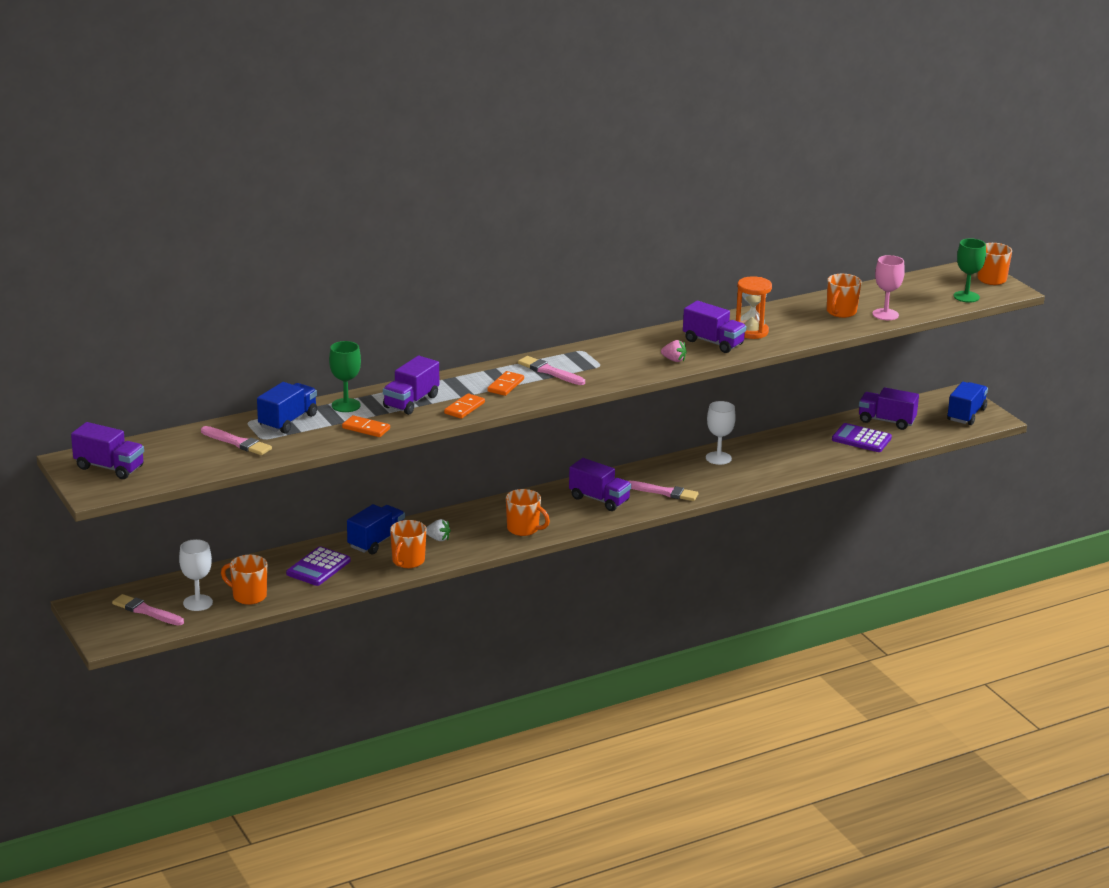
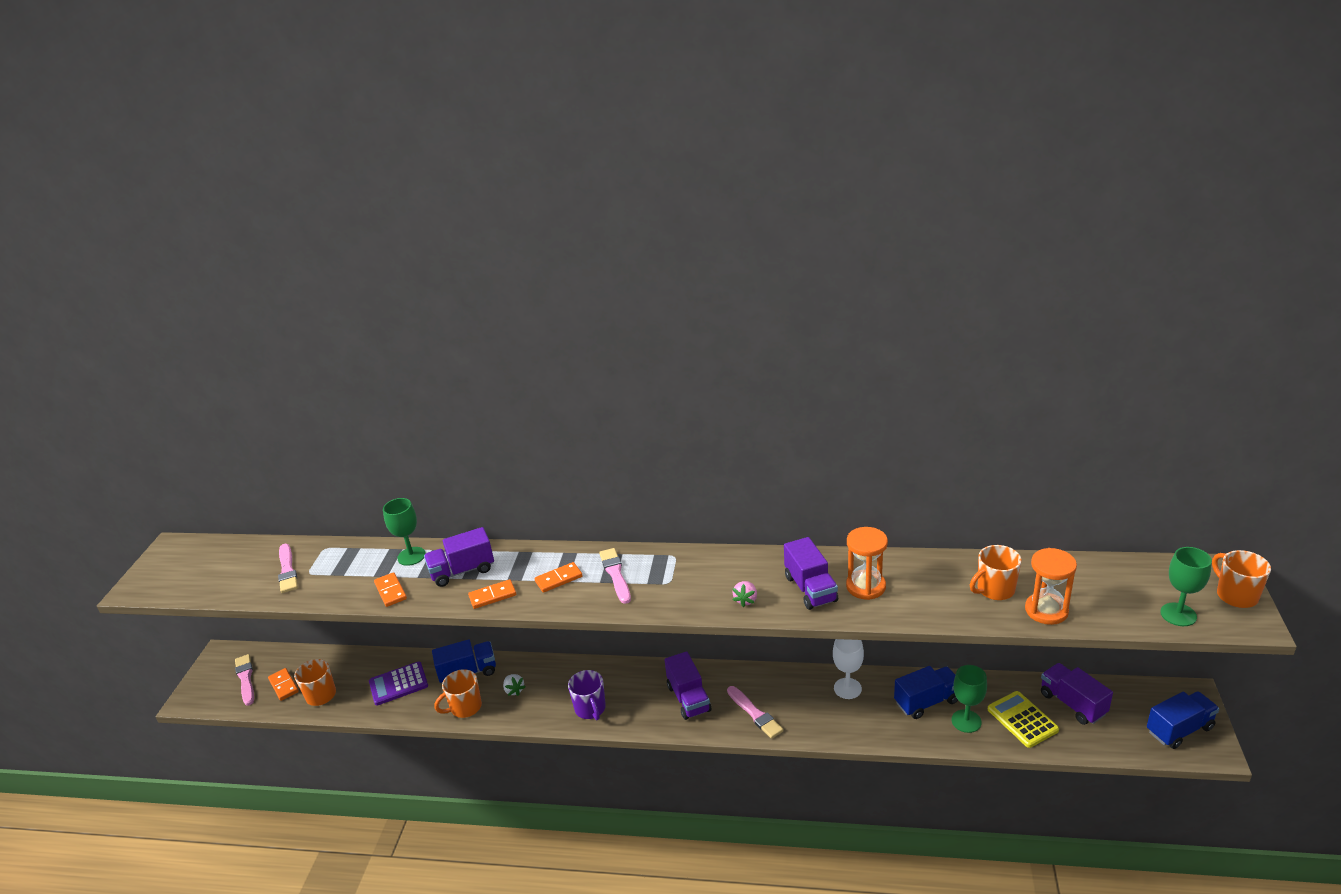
camera: 40 degrees right, 5 degrees up
purple truck [71,422,144,479] -> none
white goblet [179,539,213,611] -> orange domino [268,668,299,701]
blue truck [257,382,317,434] -> blue truck moved to [894,666,958,719]
orange mug [506,489,550,536] -> purple mug [568,670,606,720]
pink strawberry [661,340,687,362] -> pink strawberry turned 45 degrees clockwise [732,581,757,607]
purple calculator [832,423,892,452] -> yellow calculator [988,691,1059,748]
pink goblet [872,255,905,320] -> orange hourglass [1025,548,1077,625]
none -> green goblet [952,665,987,733]

